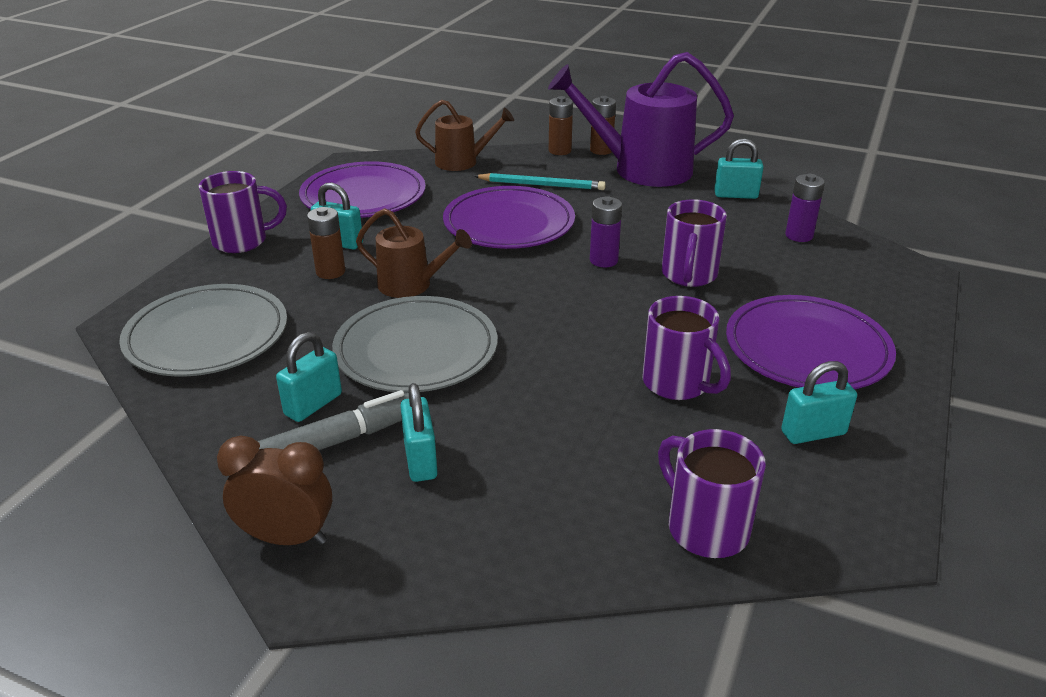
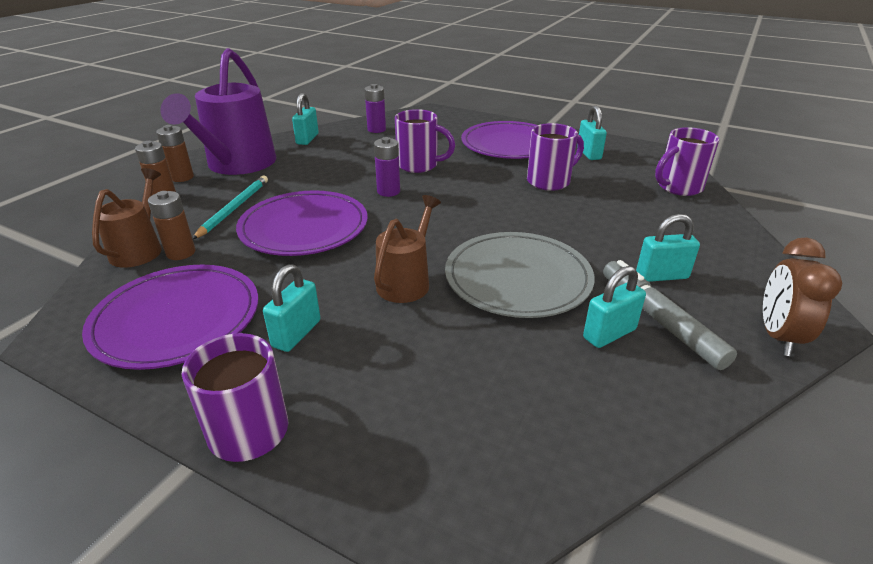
camera: 85 degrees left, 0 degrees up
grey plate [119,284,287,376] -> none
turquoise padlock [276,332,342,422] -> turquoise padlock turned 75 degrees counterclockwise [583,266,646,348]
brown battery [307,207,345,279] -> brown battery moved to [148,191,196,260]

